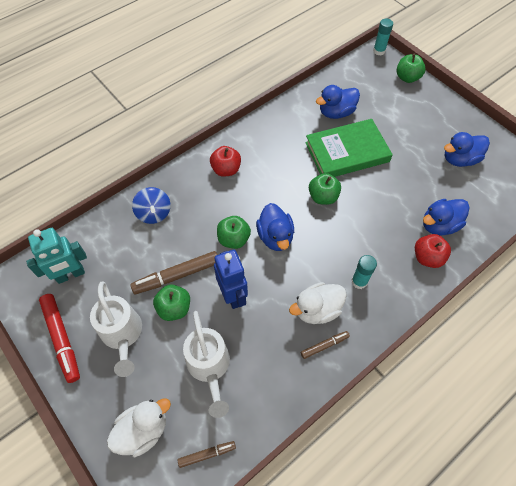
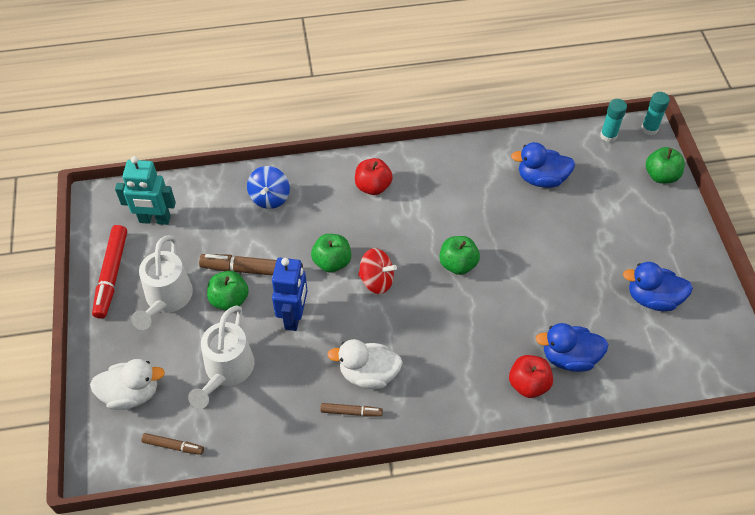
camera: 30 degrees right, 5 degrees down
blue duck [256,203,294,251] -> red spinning top [358,248,397,294]
green book [305,119,393,177] -> none
turquoise glue stick [352,255,377,289] -> turquoise glue stick moved to [600,99,627,142]

